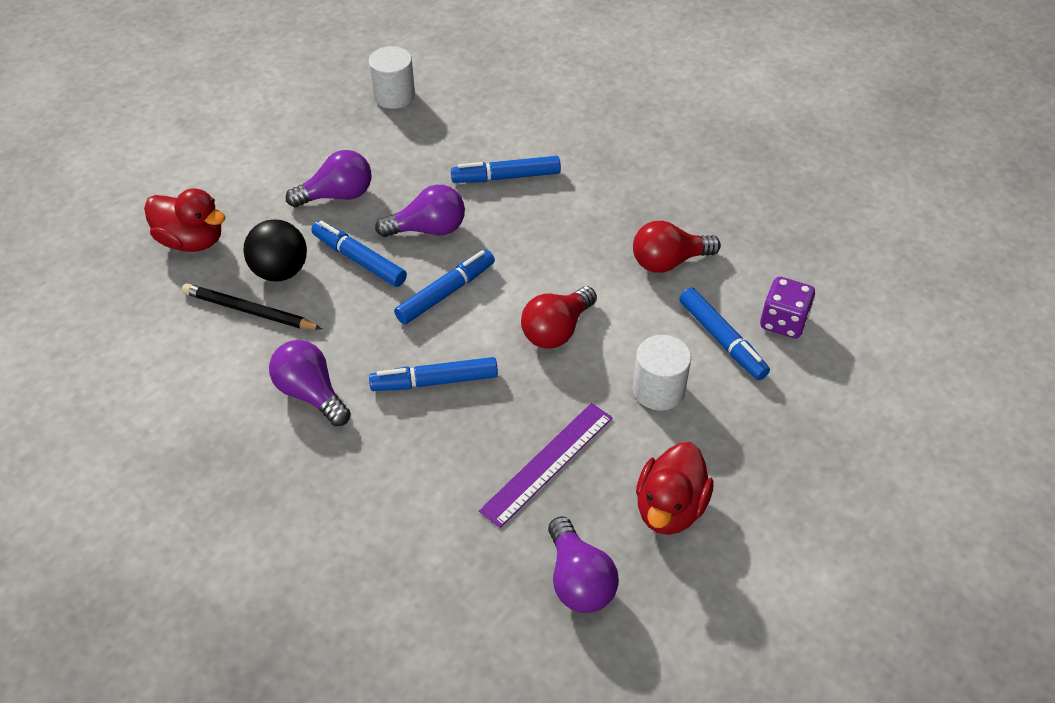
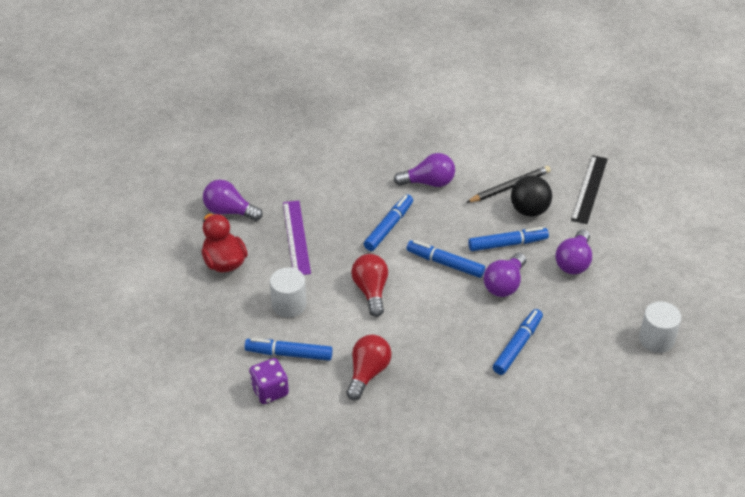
camera: 130 degrees right, 5 degrees down
red duck [144,188,226,252] -> black ruler [571,155,608,224]
blue marker [394,250,495,324] -> blue marker turned 120 degrees clockwise [406,240,485,278]

